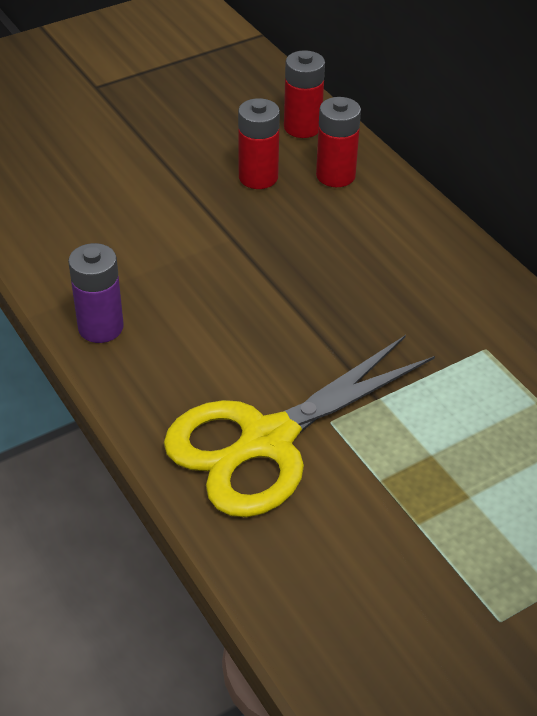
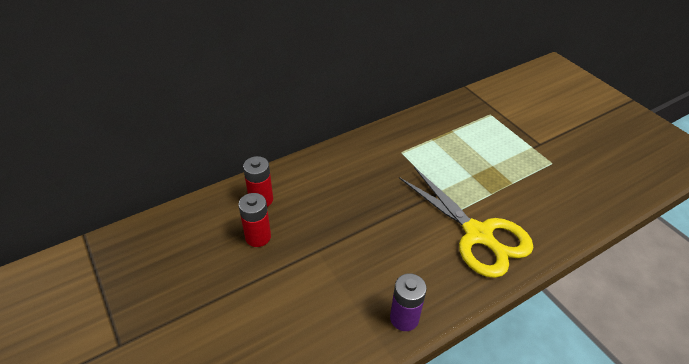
camera: 90 degrees left, 0 degrees up
red battery [284,50,325,138] -> none

